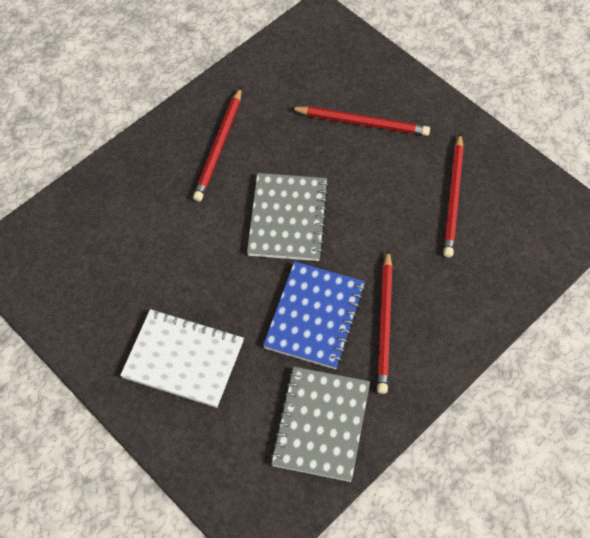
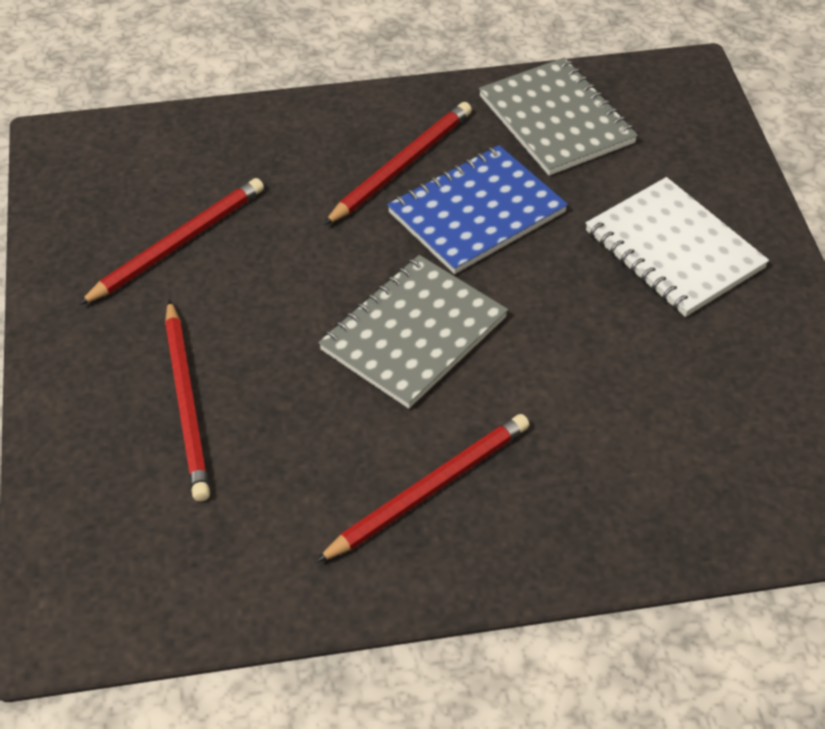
camera: 145 degrees left, 10 degrees down
grey notebook [270,367,370,482] -> grey notebook turned 75 degrees counterclockwise [479,57,638,175]
red pencil [290,106,430,136] -> red pencil turned 150 degrees counterclockwise [165,299,210,501]

